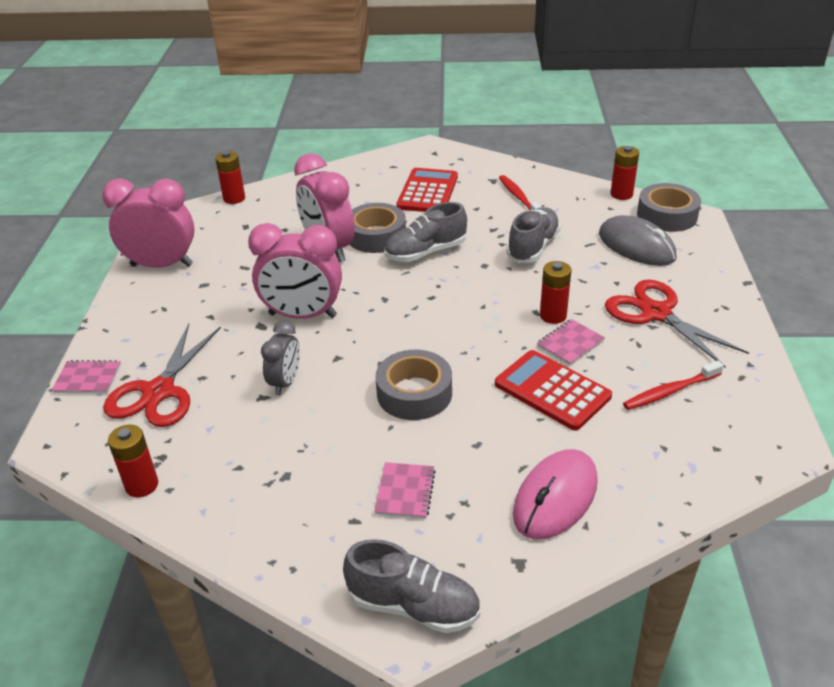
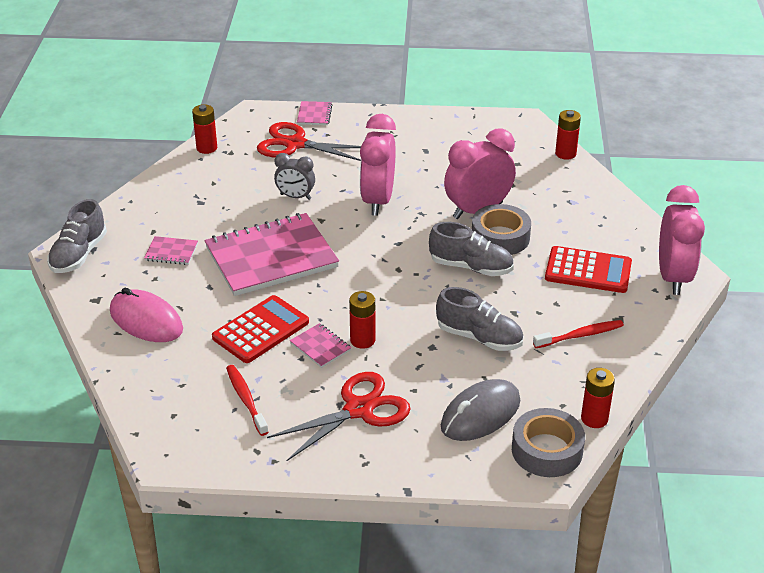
camera: 90 degrees right, 0 degrees up
pink clock [102,178,195,268] -> pink clock moved to [659,185,705,295]
grey tape [376,350,452,420] -> pink notebook [205,213,339,296]
grey shoe [385,202,467,262] -> grey shoe turned 135 degrees clockwise [429,222,514,276]

